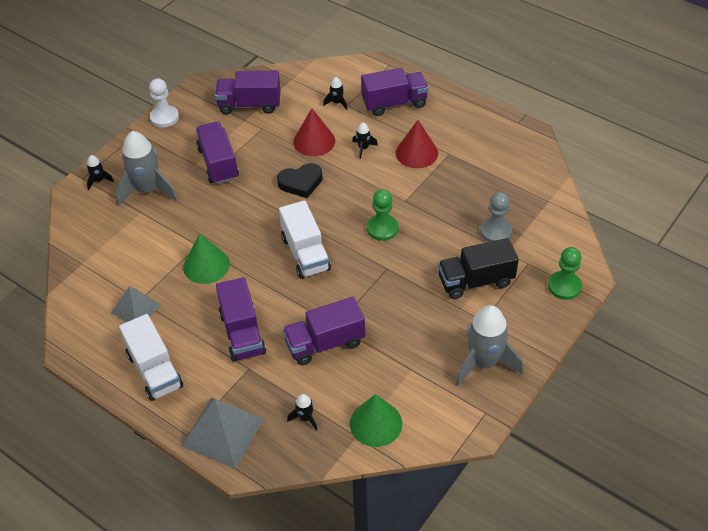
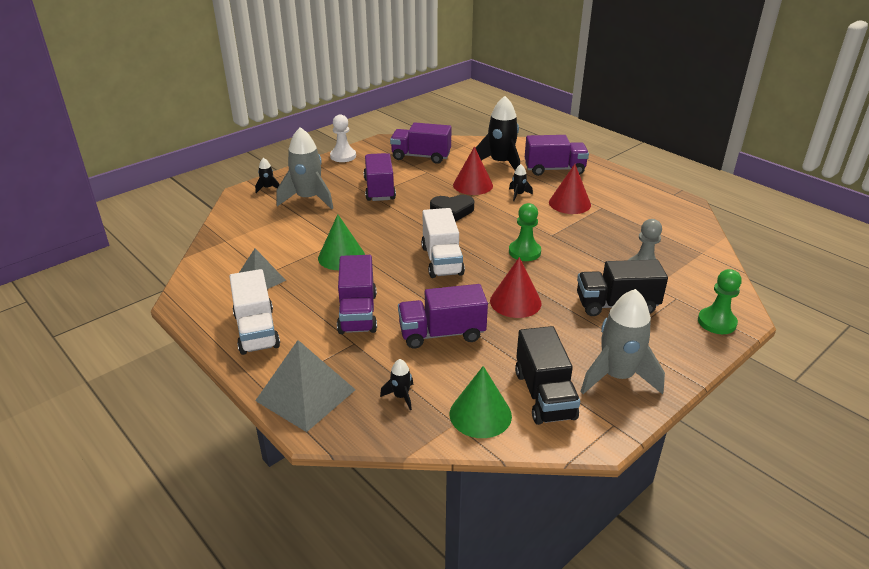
camera: 10 degrees right, 15 degrees down
black rocket [323,77,347,110] -> black rocket [476,96,520,170], size x2.23
none -> red cone [490,257,541,318]
none -> black truck [515,326,580,425]

